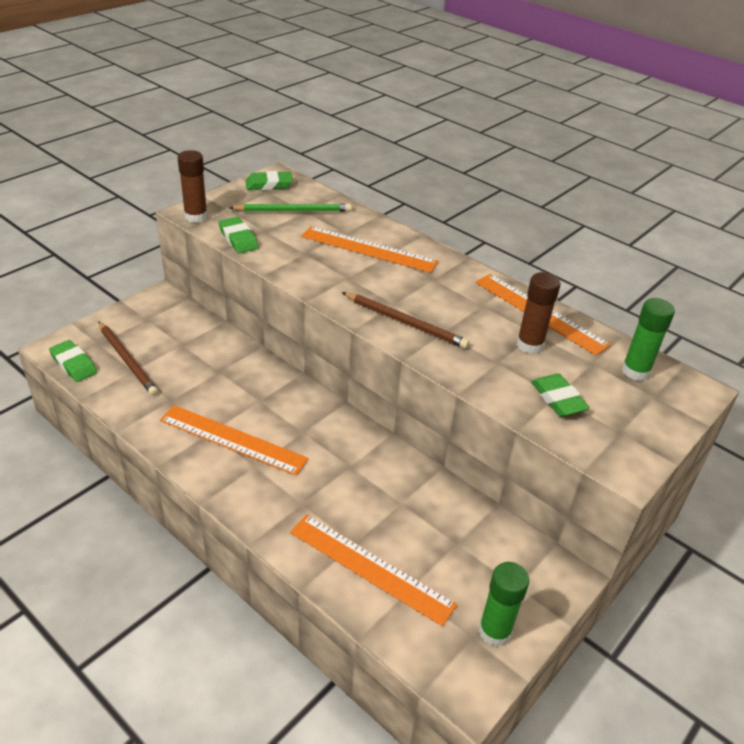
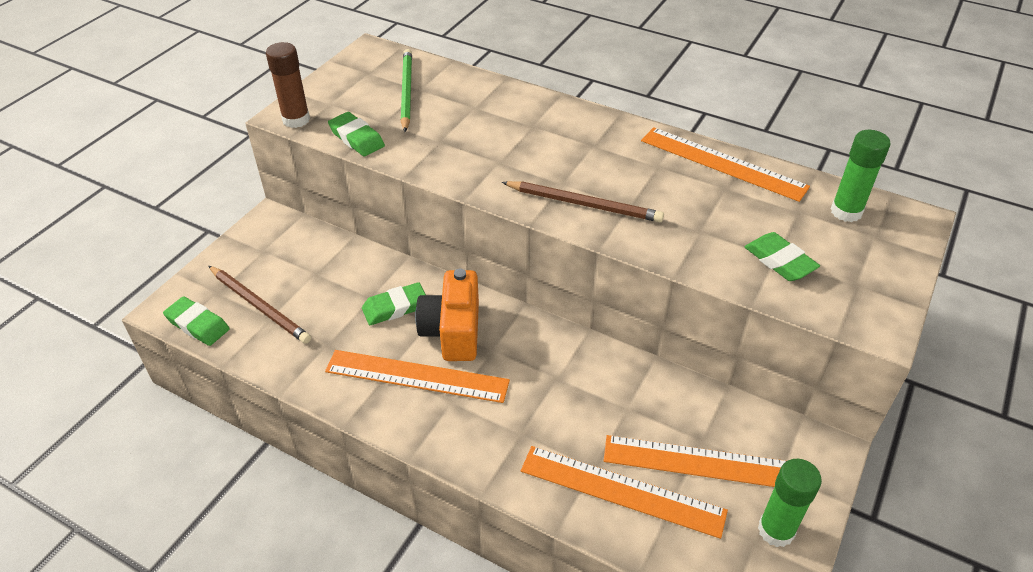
camera: 10 degrees left, 5 degrees up
green pencil [229,203,352,212] -> green pencil turned 75 degrees counterclockwise [401,49,412,132]
green eraser [245,171,293,190] -> green eraser moved to [362,282,426,325]
orange ruler [301,226,438,273] -> orange ruler moved to [604,435,787,487]
brown glue stick [517,272,560,354] -> none
none -> orange camera [415,269,479,361]

